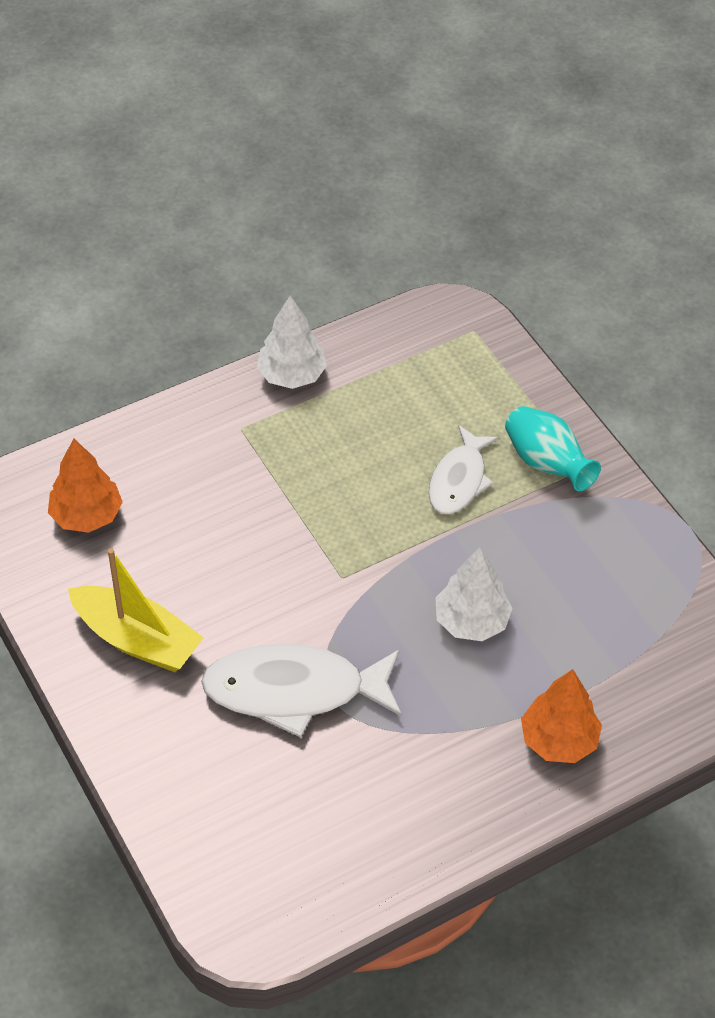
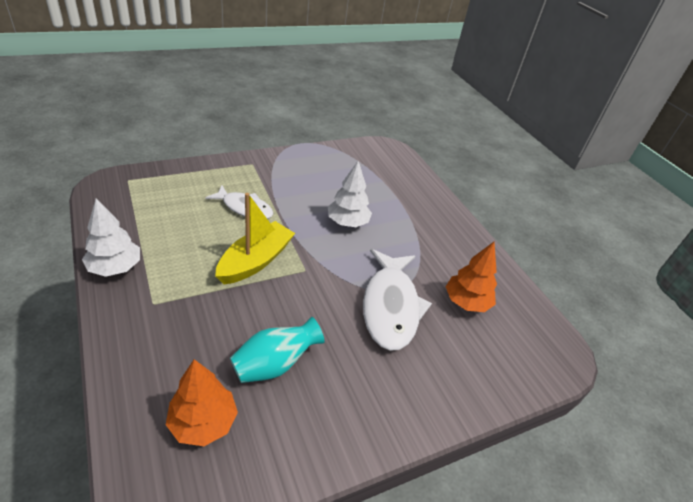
camera: 90 degrees left, 10 degrees down
yellow boat [68,548,204,672] -> yellow boat moved to [215,193,295,284]
turquoise vase [505,406,601,491] -> turquoise vase moved to [230,317,325,383]
orange tree [521,669,602,763] -> orange tree moved to [446,242,497,312]

